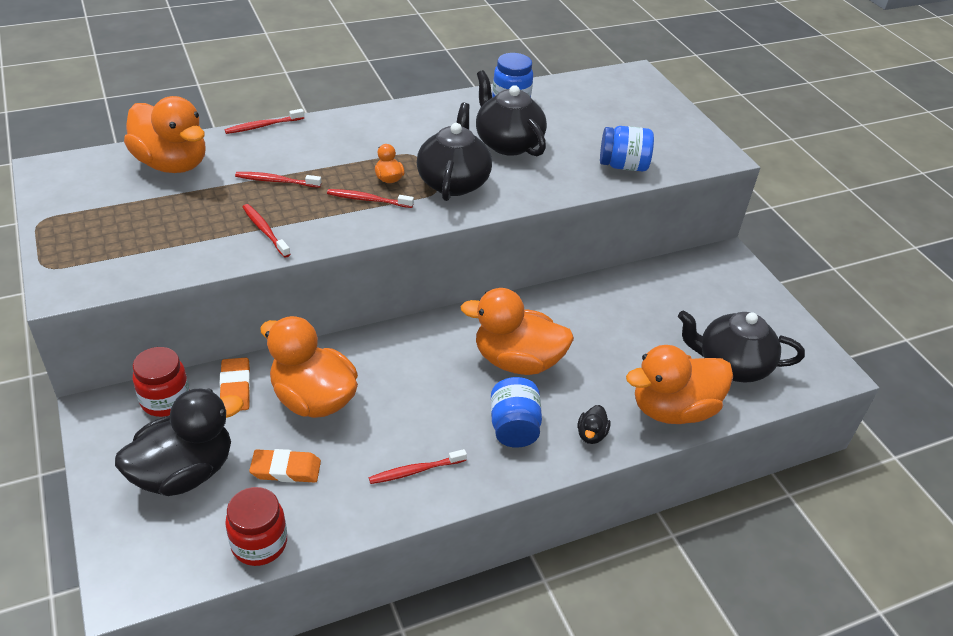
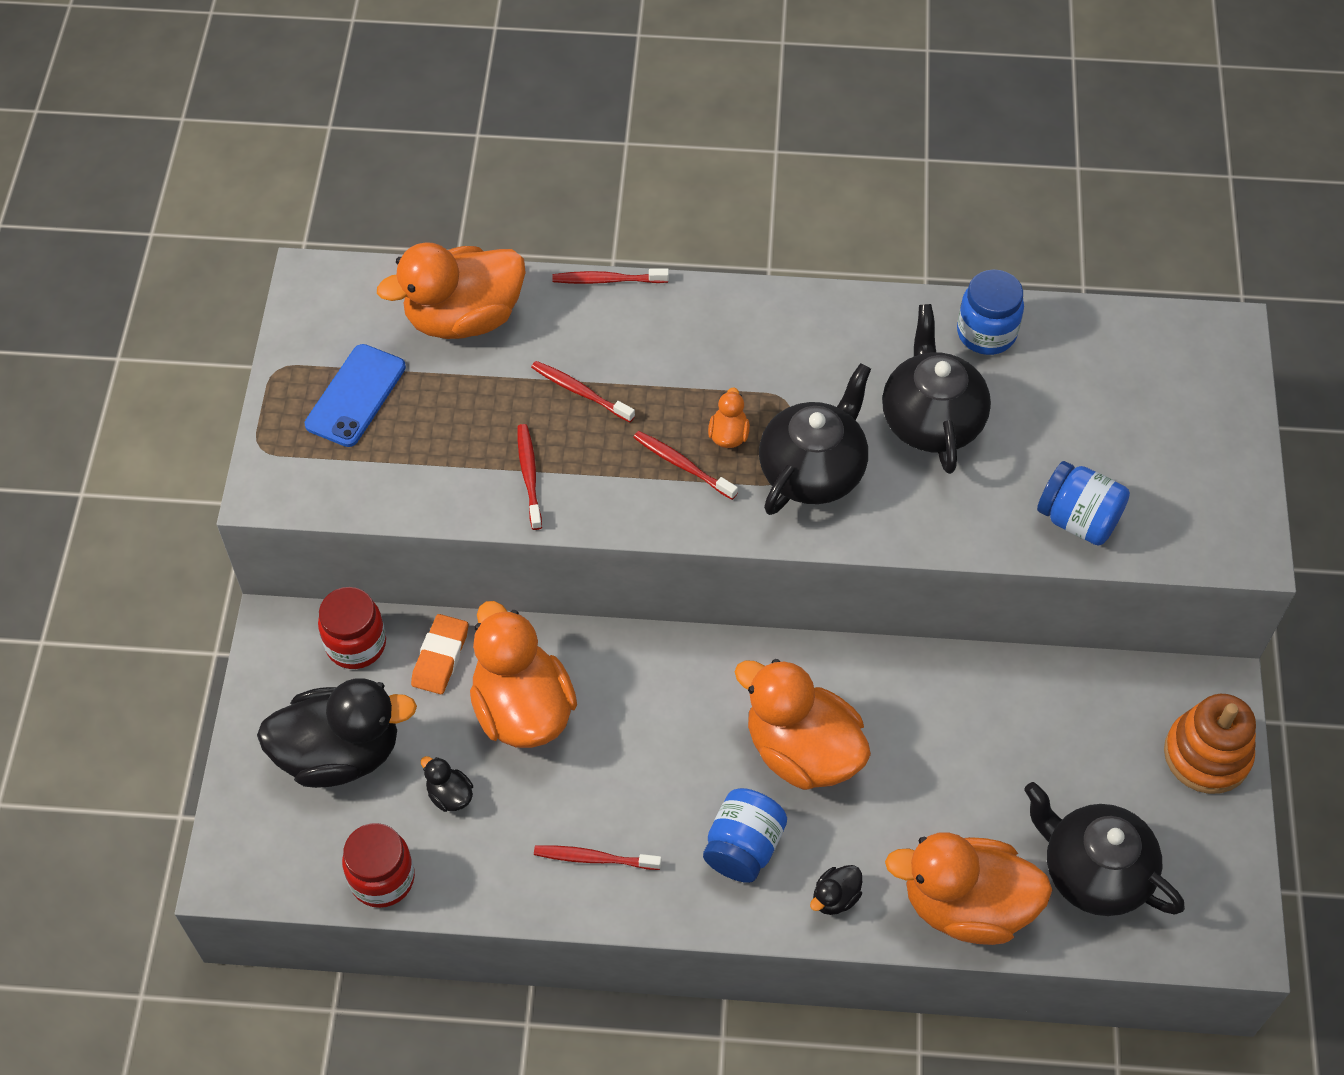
camera: 30 degrees right, 15 degrees up
orange duck [124,96,206,173] -> orange duck turned 90 degrees clockwise [377,242,526,339]
orange eraser [249,449,321,483] -> black duck [421,756,473,812]
none -> blue phone [305,344,406,447]
none -> orange stacking toy [1164,694,1256,794]

